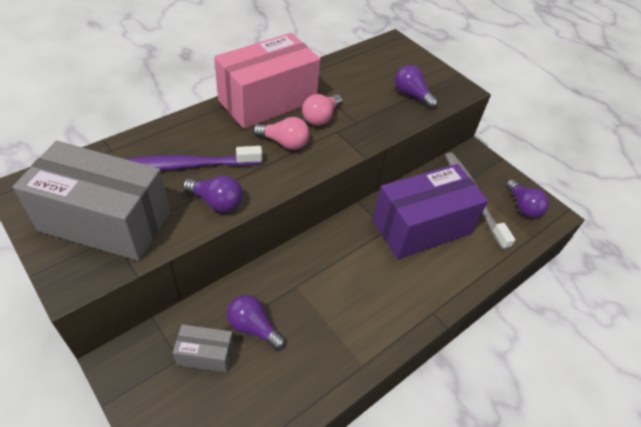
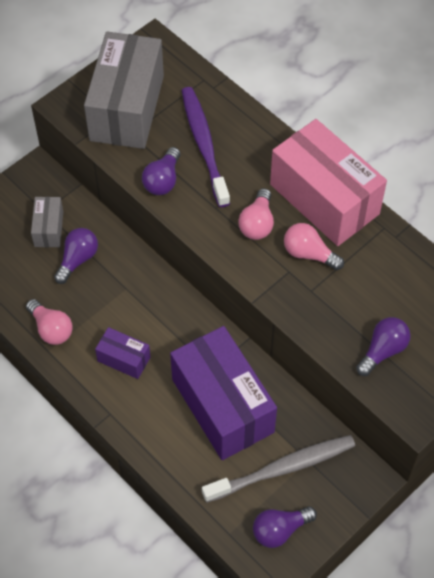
camera: 90 degrees right, 10 degrees up
none -> pink light bulb [26,299,72,345]
none -> purple box [95,327,150,379]

